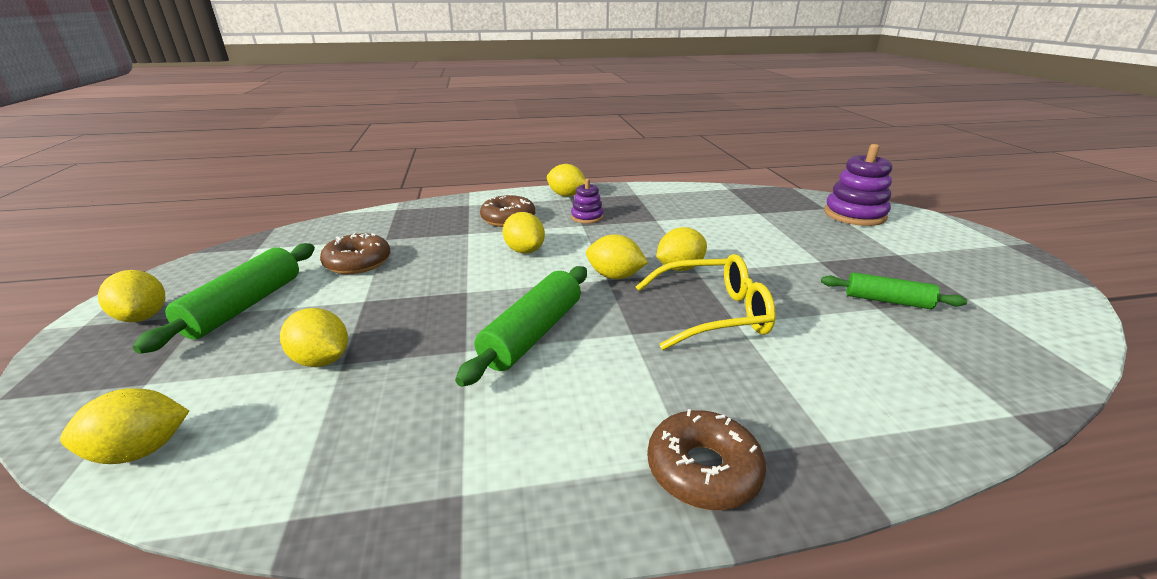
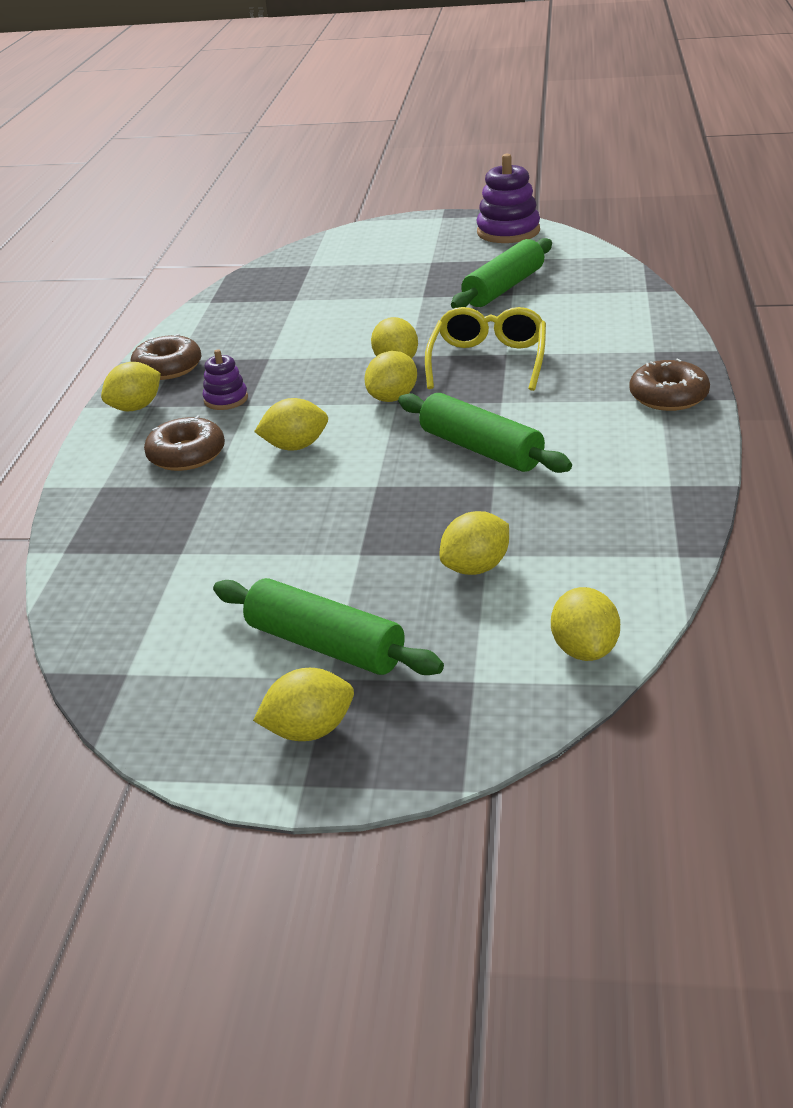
camera: 70 degrees left, 5 degrees up
brown donut [320,233,390,274] -> brown donut moved to [130,334,202,380]
green rolling pin [821,272,967,309] -> green rolling pin [451,238,552,309], size x1.56
purple stacking toy [824,144,892,226] -> purple stacking toy moved to [476,154,540,243]

